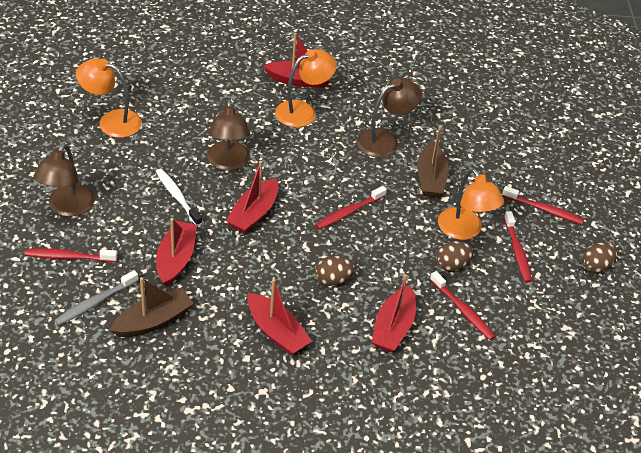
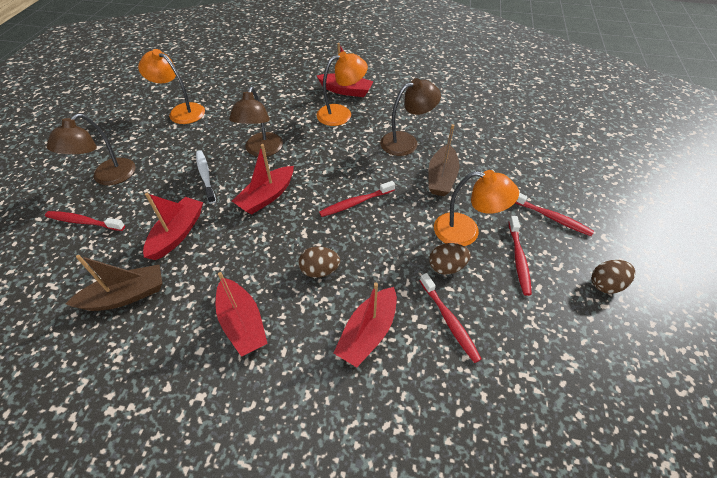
camera: 15 degrees right, 5 degrees up
grey toothbrush [55,270,139,326] -> none
orange lamp [438,168,504,240] -> orange lamp turned 60 degrees counterclockwise [434,170,519,246]

